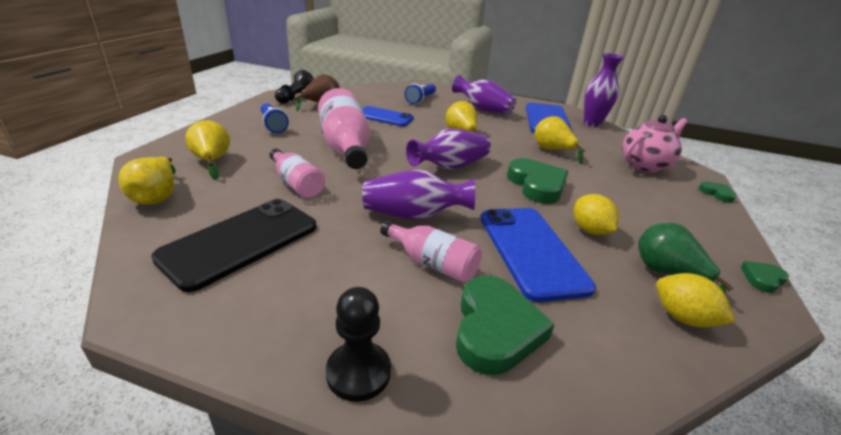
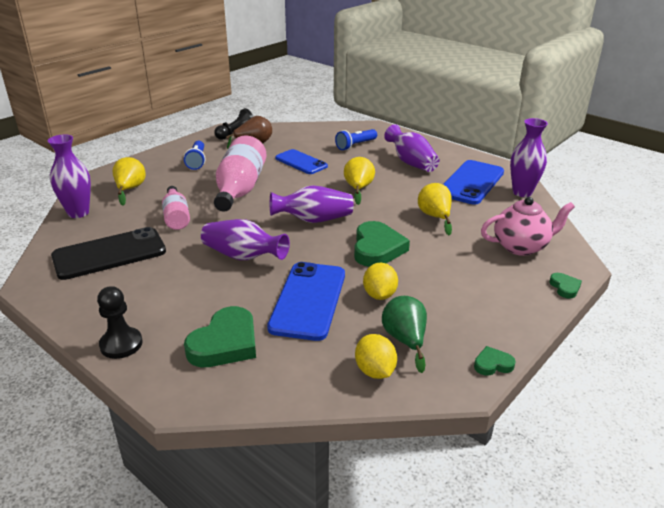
camera: 25 degrees right, 0 degrees up
yellow pear [118,157,176,205] -> purple vase [48,134,91,218]
pink bottle [380,221,482,283] -> none

